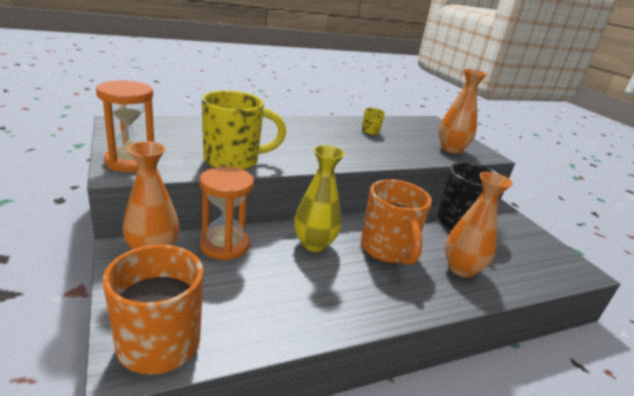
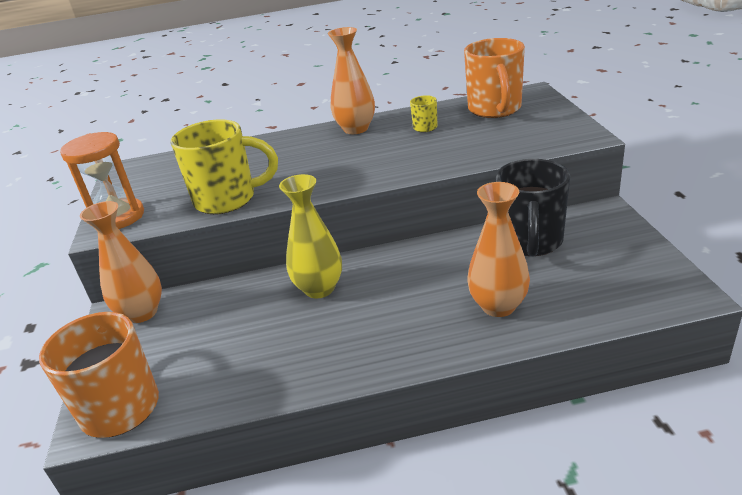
camera: 20 degrees right, 5 degrees up
orange hourglass [200,167,254,260] -> none
orange mug [361,179,432,265] -> orange mug moved to [464,38,525,118]
orange vase [439,69,488,154] -> orange vase moved to [328,27,375,134]

